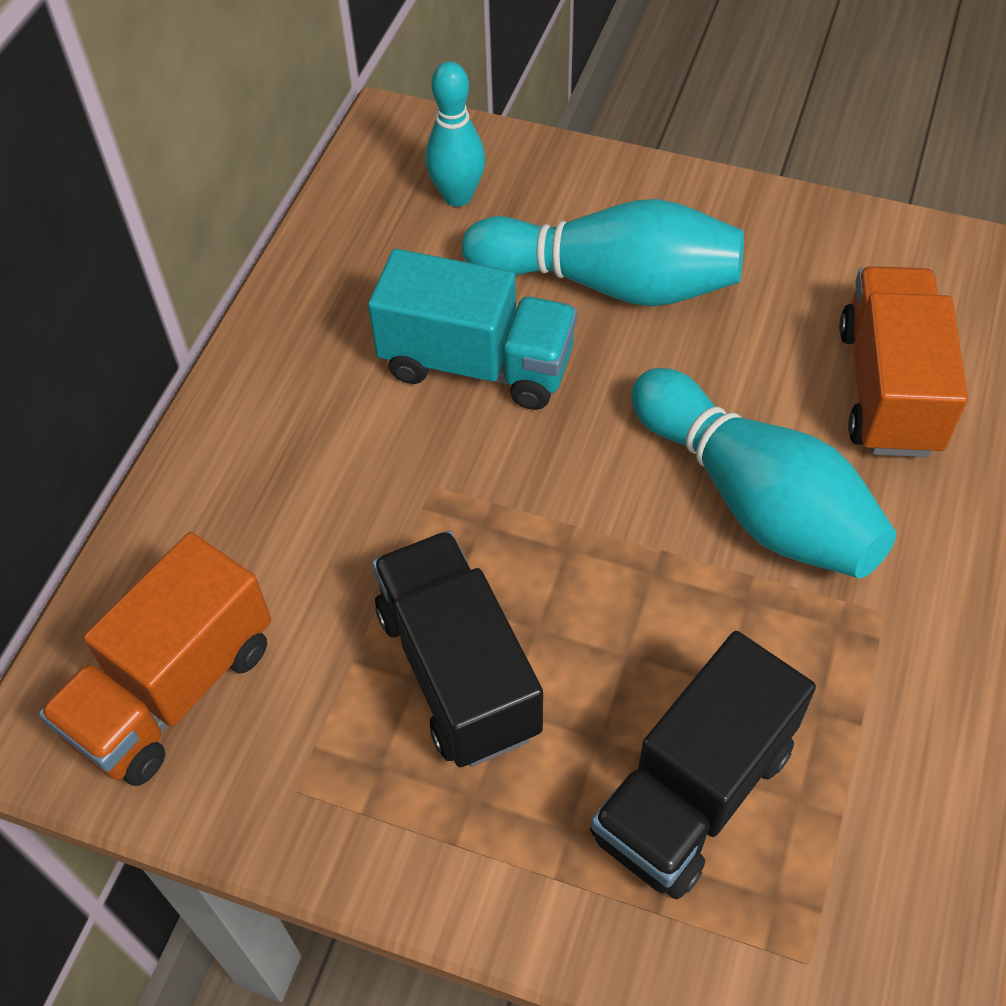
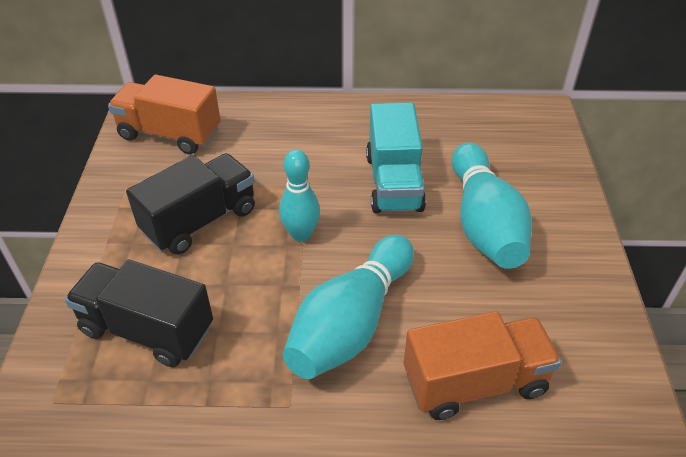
camera: 70 degrees right, 10 degrees down
turquoise bowling pin [425,61,485,207] -> turquoise bowling pin moved to [279,149,320,242]

